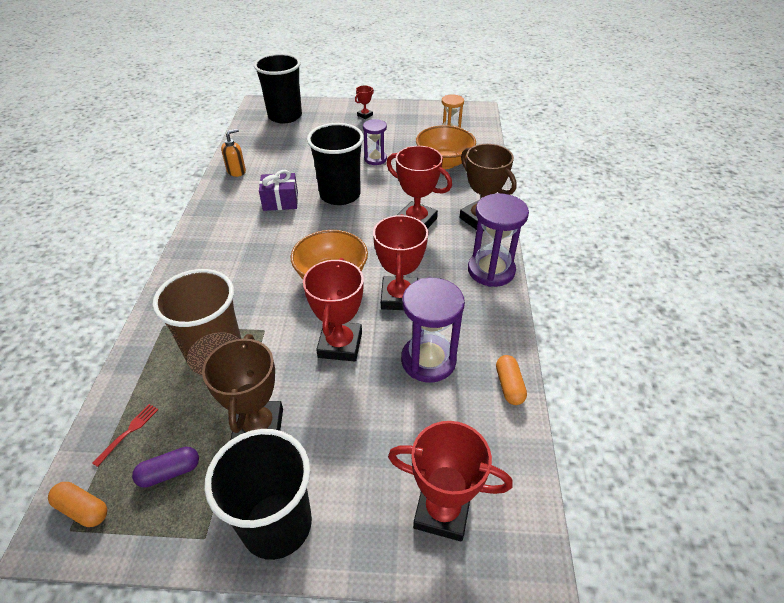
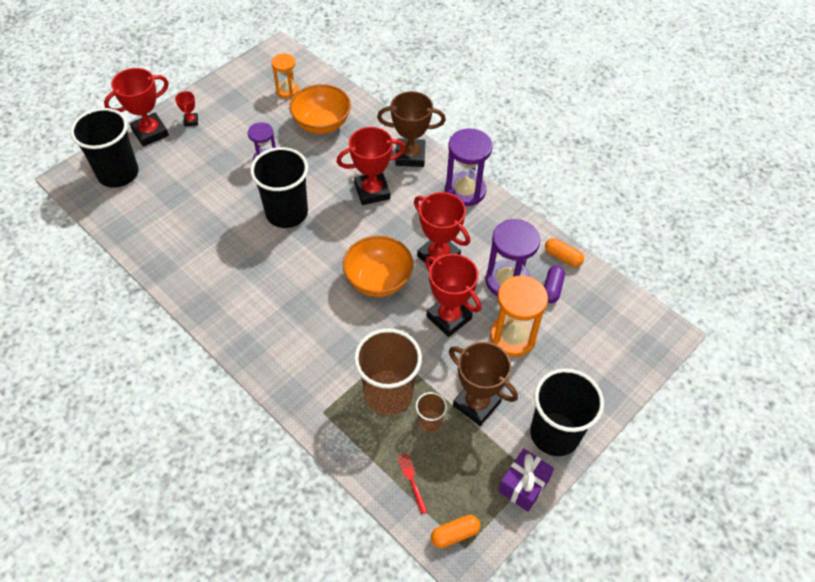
camera: 50 degrees left, 10 degrees up
purple capsule [132,447,199,487] -> purple capsule moved to [544,265,565,303]
orange soap dispenser [221,129,246,177] -> none
purple gift [259,170,298,211] -> purple gift moved to [498,448,554,512]
red trophy [388,421,513,542] -> red trophy moved to [104,68,169,146]
none -> brown cup [416,392,447,433]
none -> orange hourglass [490,275,548,357]

